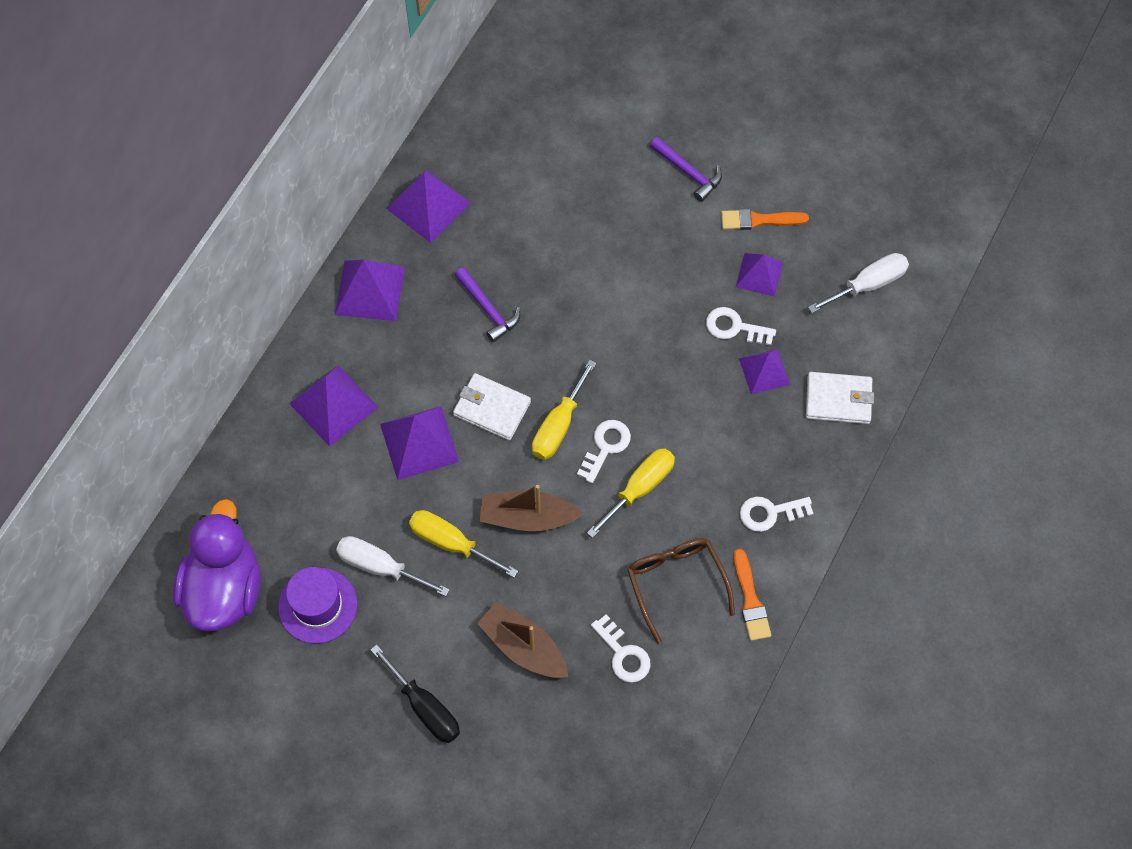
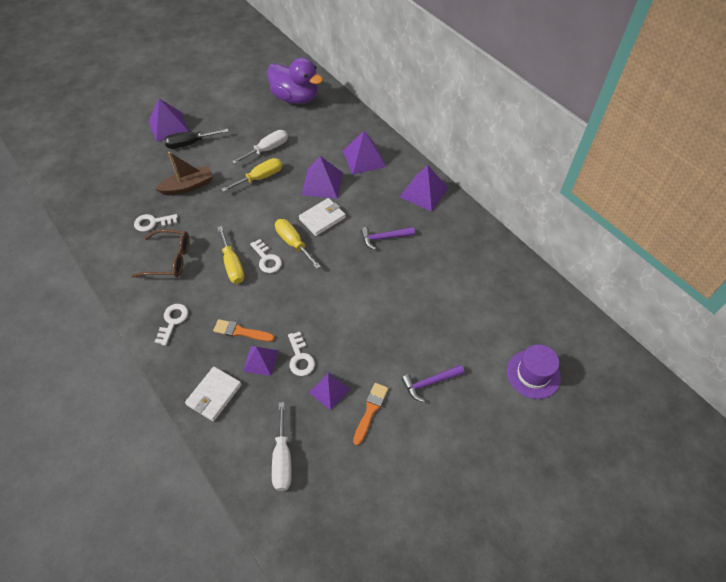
camera: 115 degrees right, 10 degrees down
purple hat [278,567,358,644] -> purple hat moved to [507,345,561,399]
purple pyramid [386,169,471,243] -> purple pyramid moved to [149,98,189,142]
brown boat [480,485,583,531] -> none
white key [706,307,776,346] -> white key turned 120 degrees clockwise [288,331,315,376]
orange brush [734,549,771,641] -> orange brush moved to [213,319,275,342]

